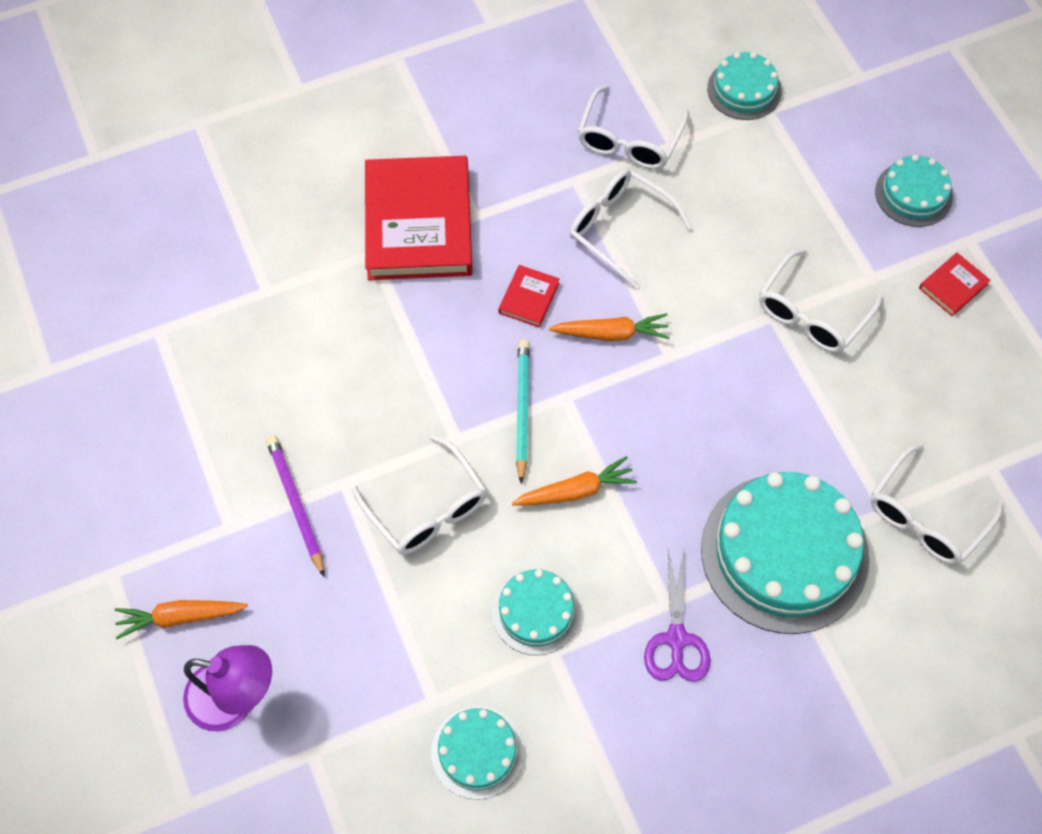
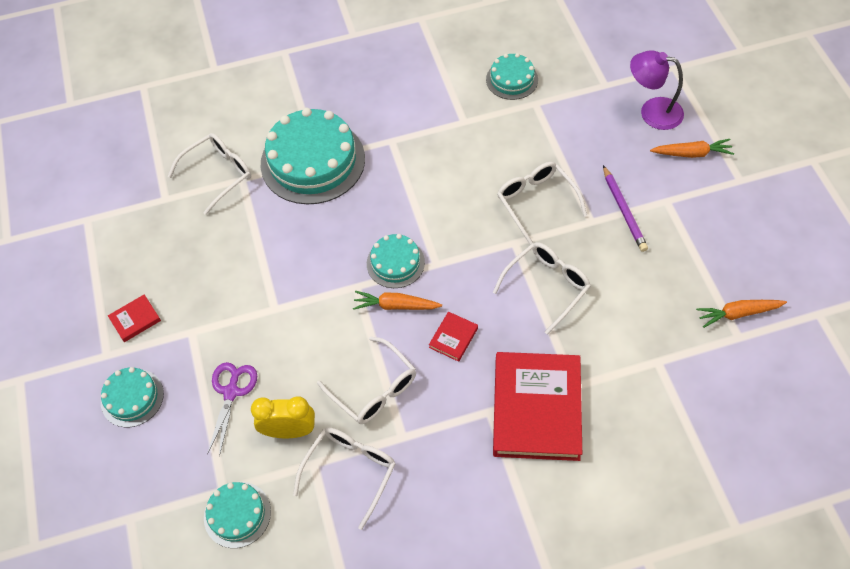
camera: 170 degrees left, 5 degrees down
turquoise cake [492,569,580,655] -> turquoise cake moved to [367,234,425,288]
orange carrot [512,456,637,505] -> orange carrot moved to [696,300,787,328]
turquoise pencil [516,340,530,484] -> none
purple scissors [644,549,711,682] -> purple scissors moved to [207,362,257,457]
white glasses [759,248,883,353] -> white glasses moved to [493,242,591,335]
none -> yellow clock [251,396,315,438]

